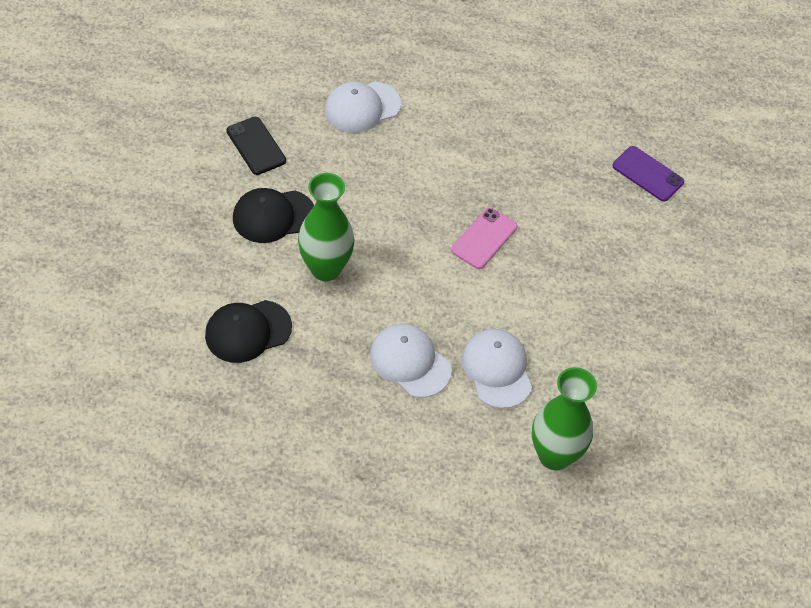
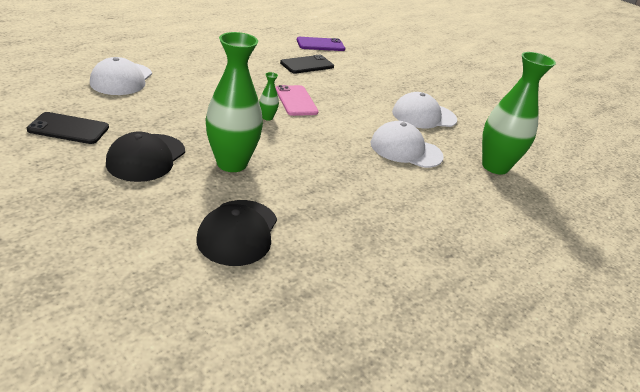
camera: 55 degrees left, 20 degrees down
white cap [370,323,452,398] -> white cap moved to [392,92,457,129]
none -> green vase [259,72,279,121]
none -> black phone [280,55,334,74]

